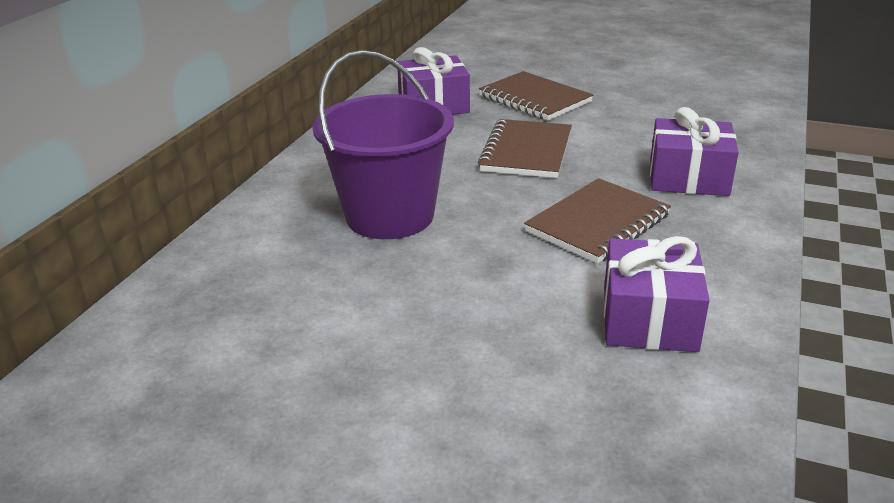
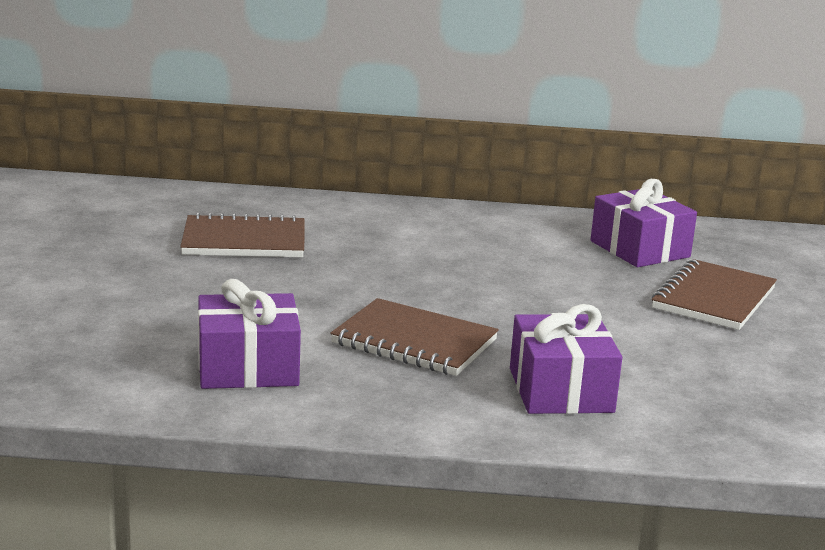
camera: 70 degrees right, 10 degrees down
purple bucket [312,50,454,239] -> none
brown notebook [478,119,572,178] -> brown notebook moved to [180,212,305,257]

